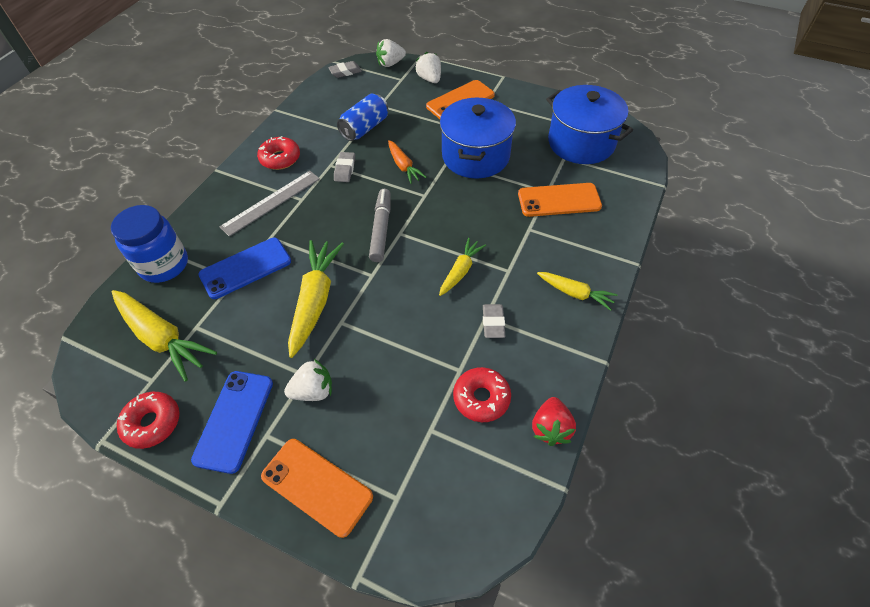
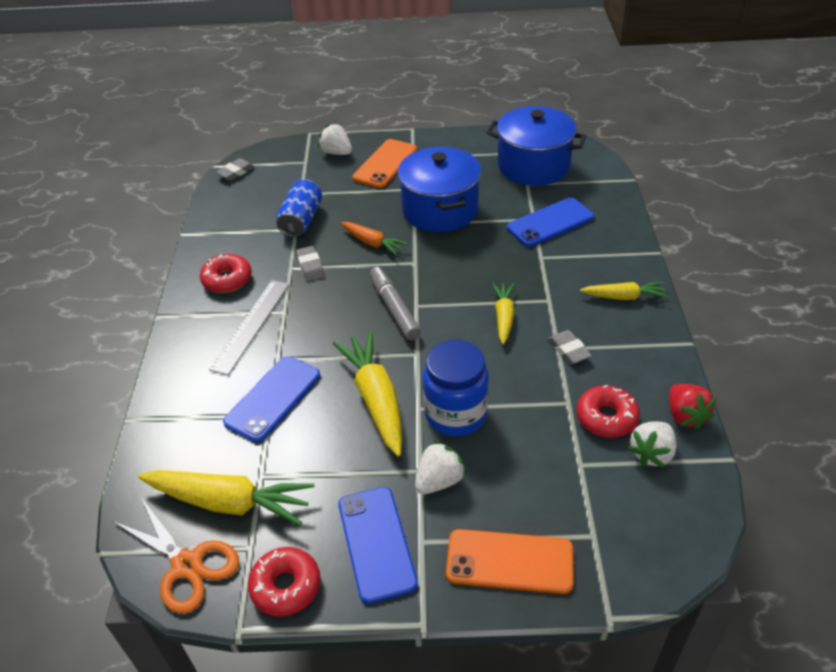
camera: 25 degrees left, 10 degrees down
blue jar [111,205,188,283] -> blue jar moved to [423,340,489,436]
white strawberry [376,39,406,67] -> white strawberry moved to [628,421,677,468]
orange phone [518,183,602,217] -> blue phone [507,197,594,247]
none -> orange scissors [113,497,239,613]

